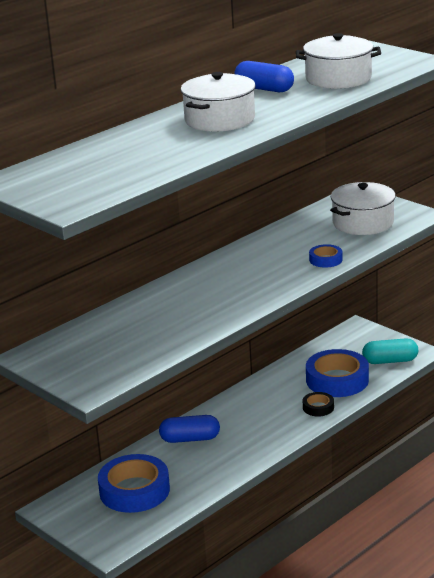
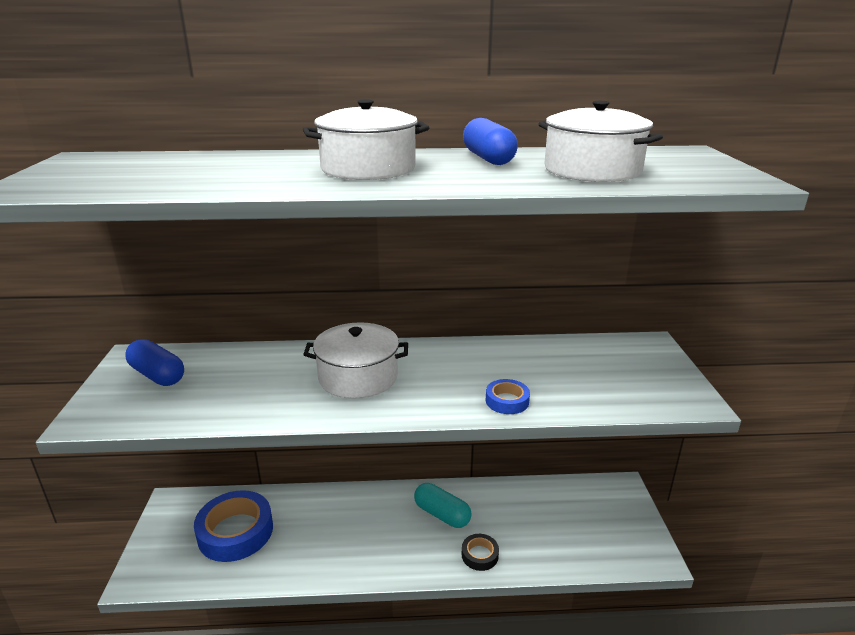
camera: 40 degrees right, 0 degrees up
blue capsule [159,415,220,443] -> blue capsule moved to [125,339,184,386]
blue tape [306,349,369,397] -> none
white pot [330,182,396,235] -> white pot moved to [303,322,408,399]
turquoise capsule [362,338,418,364] -> turquoise capsule moved to [414,483,472,528]

